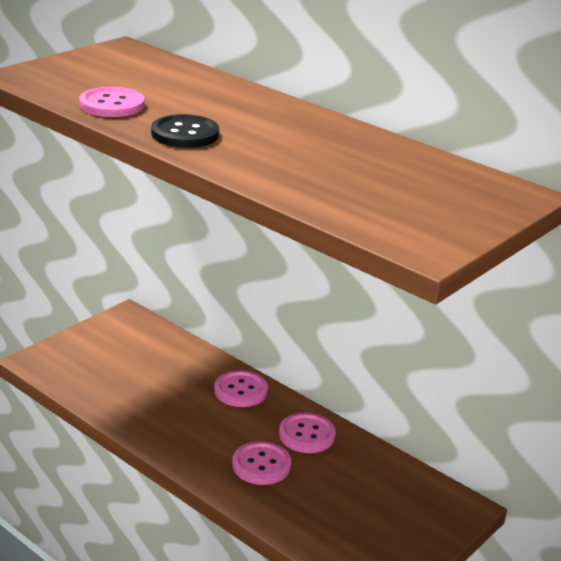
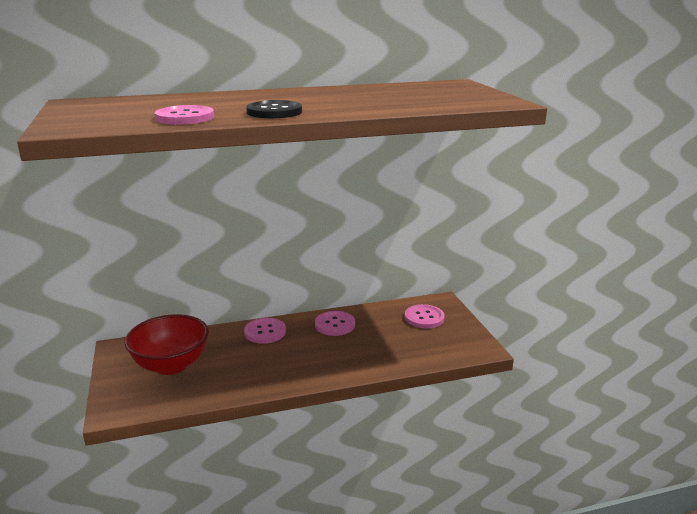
camera: 55 degrees left, 5 degrees down
pink button [232,441,291,485] -> pink button moved to [405,304,445,329]
none -> red bowl [124,314,209,375]

